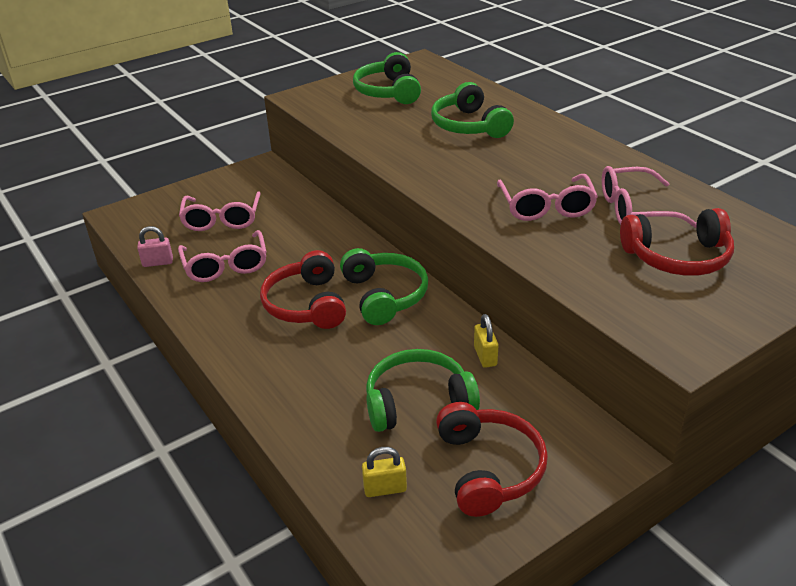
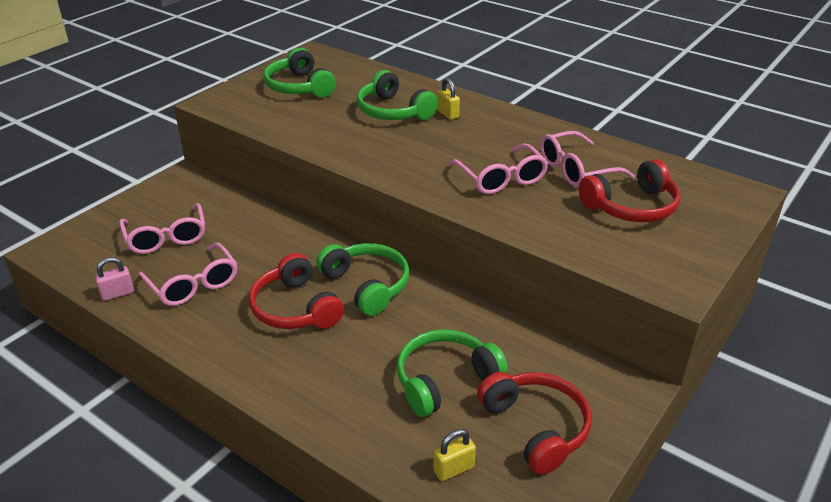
camera: 20 degrees left, 0 degrees up
yellow padlock [474,314,498,368] -> yellow padlock moved to [437,78,460,120]

